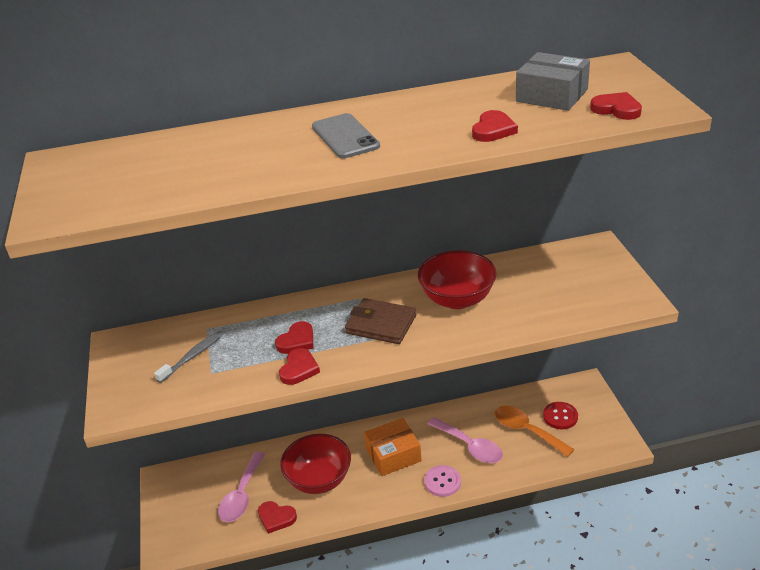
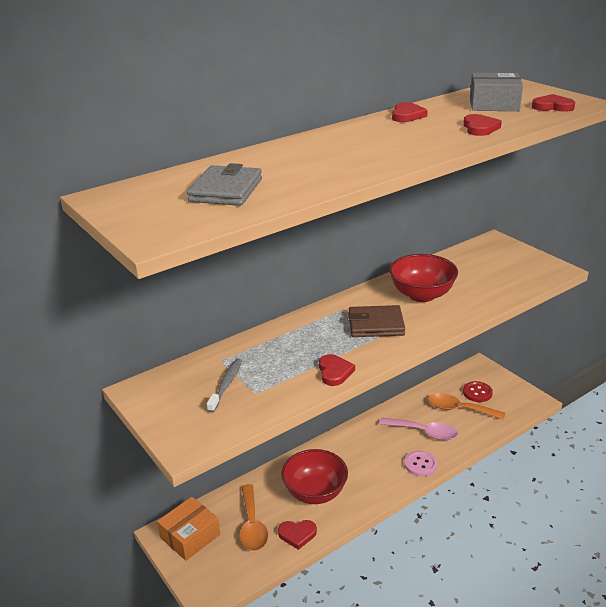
camera: 25 degrees left, 5 degrees down
pink spoon [218,452,265,522] -> orange spoon [240,484,268,551]
red heart [275,321,313,354] -> red heart moved to [392,102,428,122]
grey phone [312,113,380,158] -> none
orange box [364,418,421,476] -> orange box moved to [157,497,220,561]
none -> grey wallet [187,163,262,206]

